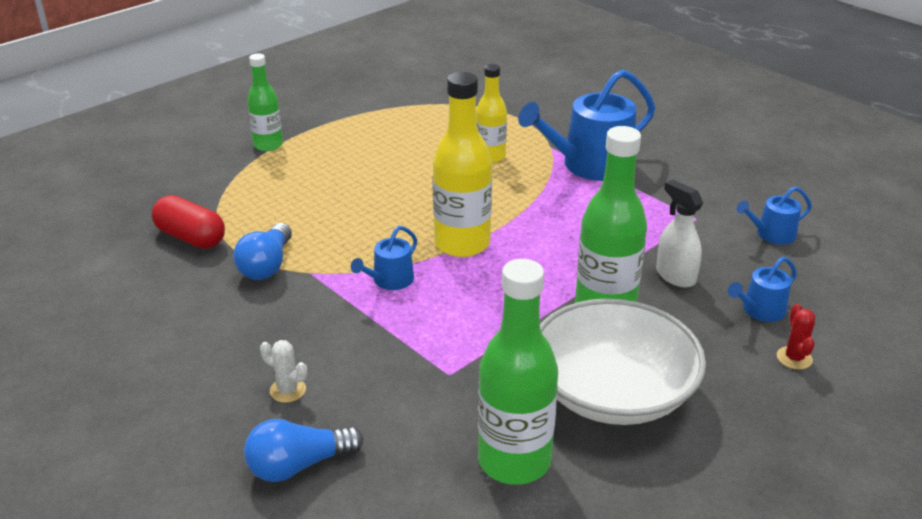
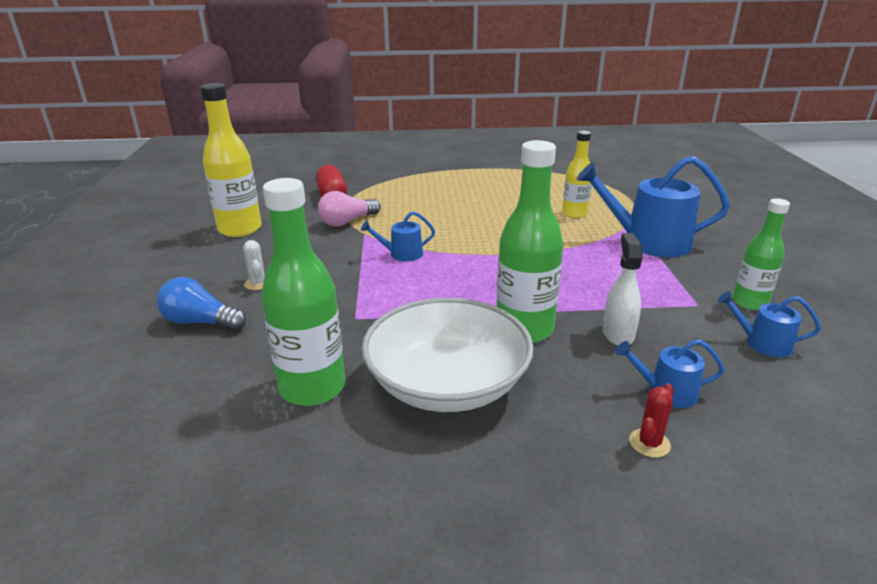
camera: 40 degrees right, 5 degrees down
blue light bulb [233,223,292,280] -> pink light bulb [318,191,381,227]
green bottle [247,54,283,151] -> green bottle moved to [732,198,790,310]
yellow bottle [433,72,492,257] -> yellow bottle moved to [200,83,262,237]

